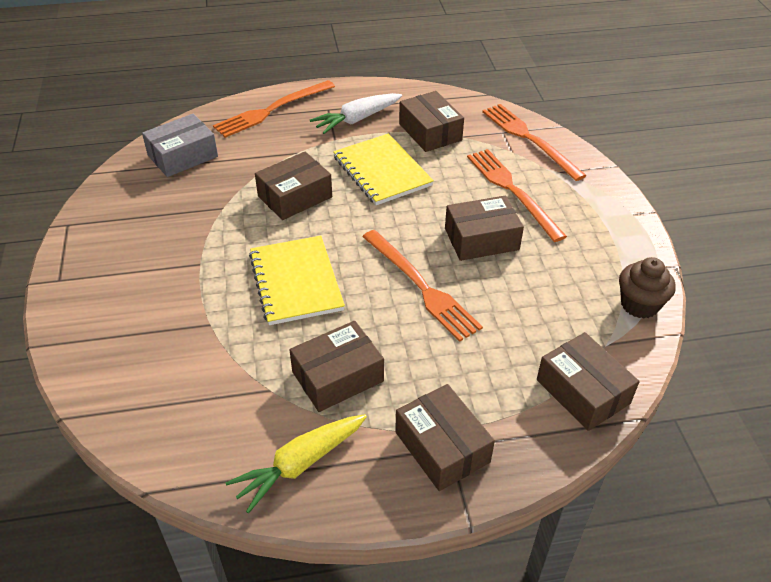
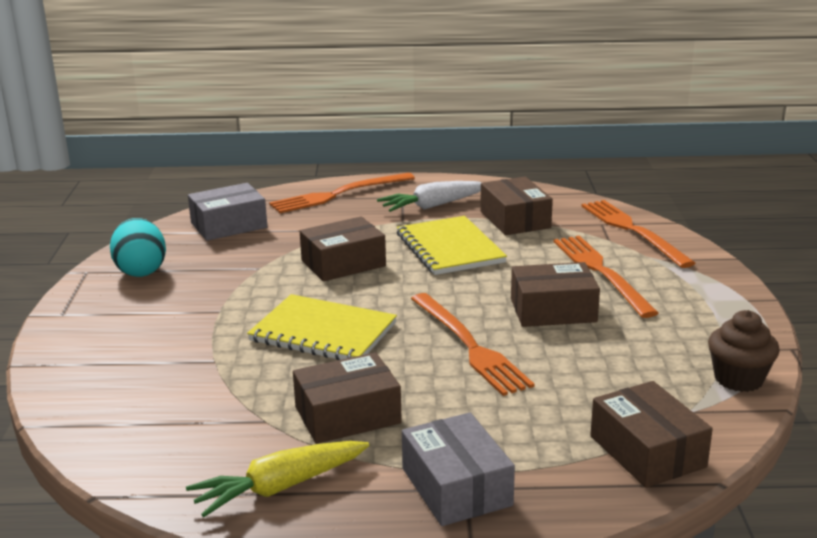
camera: 10 degrees right, 20 degrees down
yellow notebook [249,236,345,325] -> yellow notebook turned 60 degrees counterclockwise [247,294,397,360]
brown box [395,384,495,491] -> grey box [402,412,515,526]
none -> turquoise egg [110,218,166,277]

